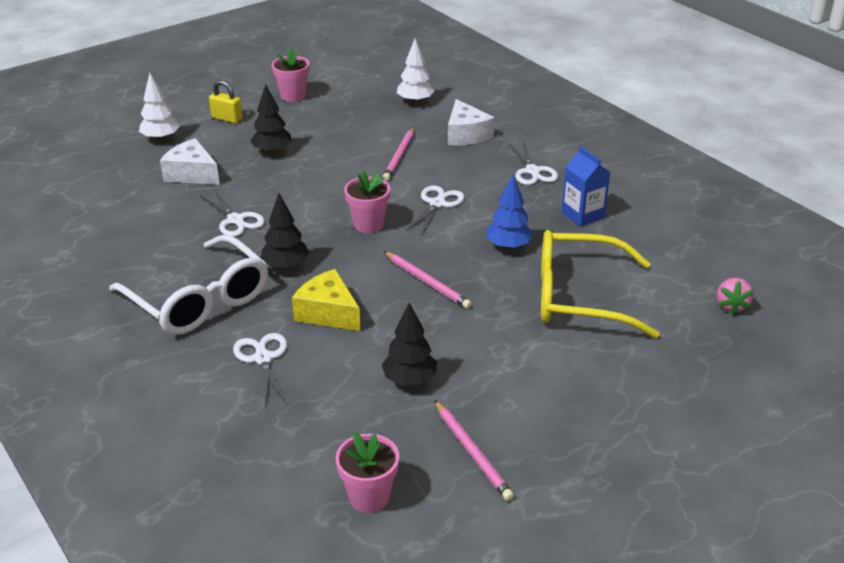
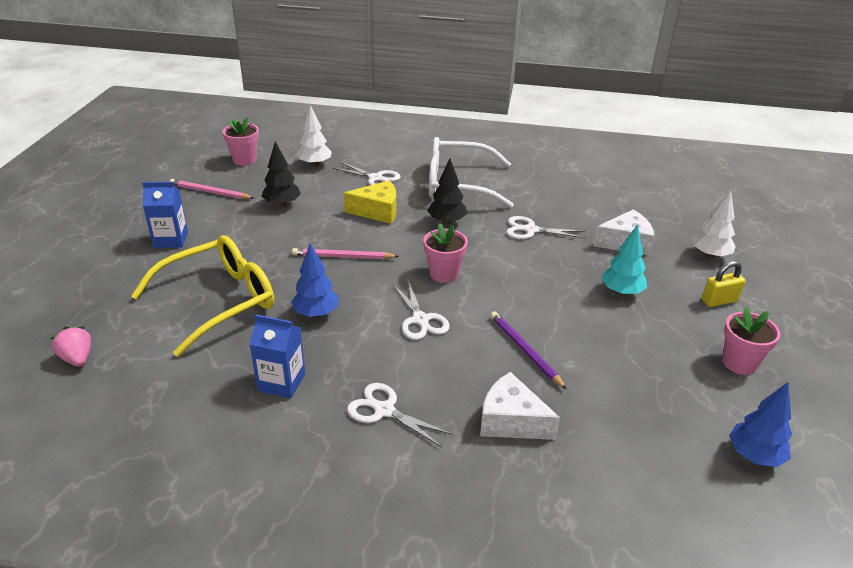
camera: 135 degrees right, 0 degrees up
black tree [250,84,291,154] -> turquoise tree [601,224,647,296]
pink pencil [383,127,414,181] -> purple pencil [490,311,567,390]
white tree [397,38,435,104] -> white tree moved to [296,105,332,167]
none -> blue carton [142,182,188,248]
none -> blue tree [729,382,792,467]

